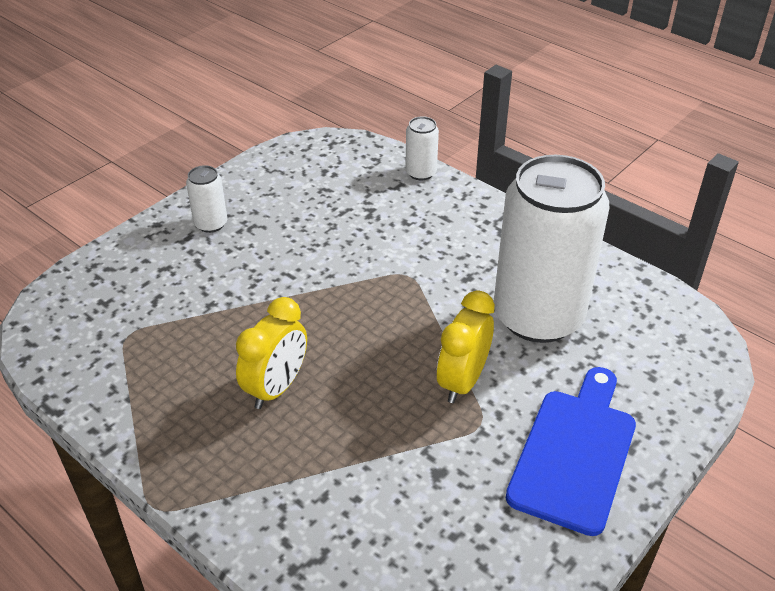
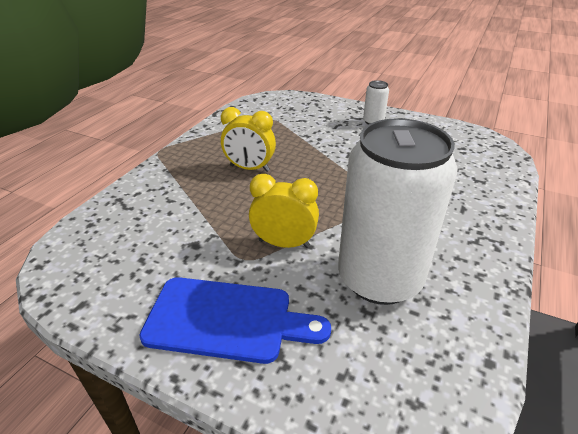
camera: 75 degrees right, 5 degrees down
white can [405,116,439,181] -> none

